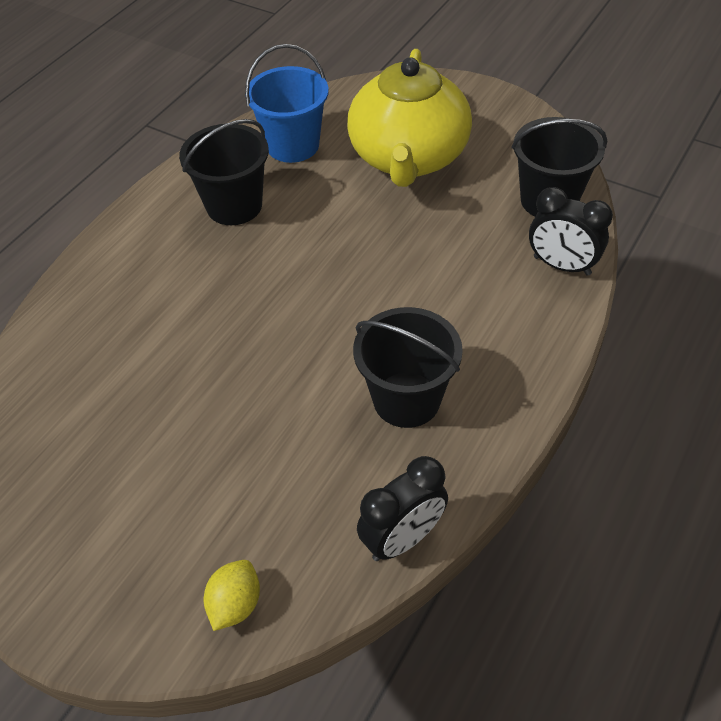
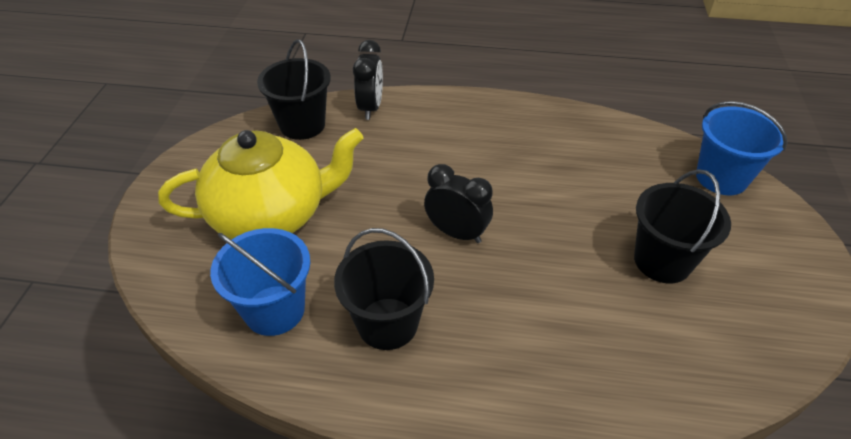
camera: 115 degrees left, 5 degrees down
yellow lemon [204,560,260,631] -> blue bucket [696,101,788,195]
black bucket [353,307,463,428] -> black bucket moved to [634,169,731,283]
black clock [357,456,448,561] -> black clock moved to [424,164,493,243]

